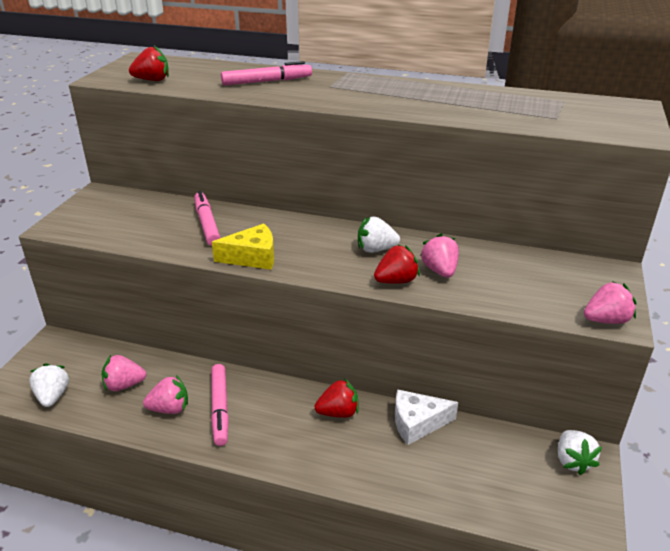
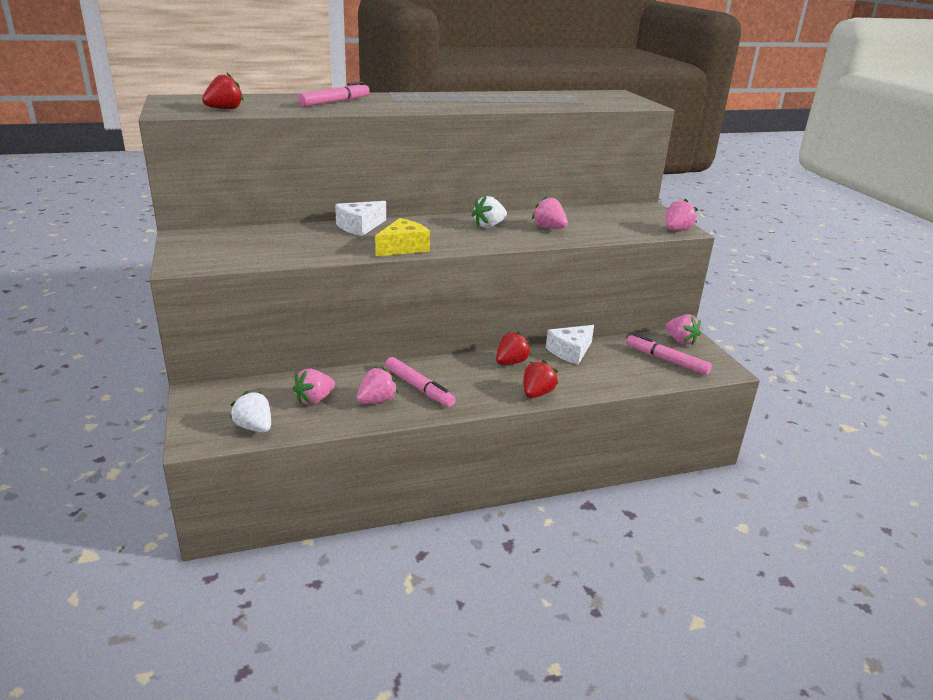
camera: 35 degrees left, 5 degrees down
pink marker [194,191,220,246] -> pink marker moved to [626,334,712,375]
red strawberry [374,245,420,284] -> red strawberry moved to [523,360,558,398]
white strawberry [558,430,602,475] -> pink strawberry [666,314,701,345]
none -> white cheese [335,201,386,236]

